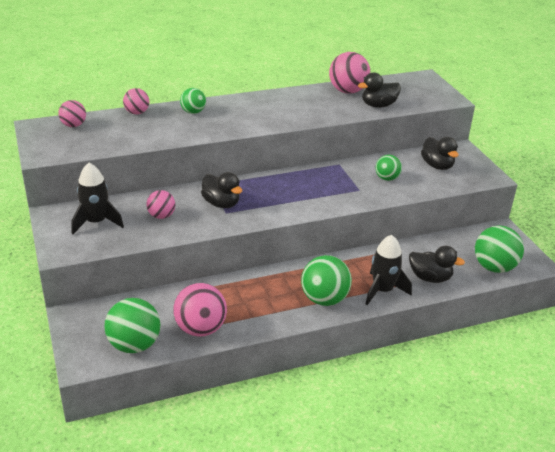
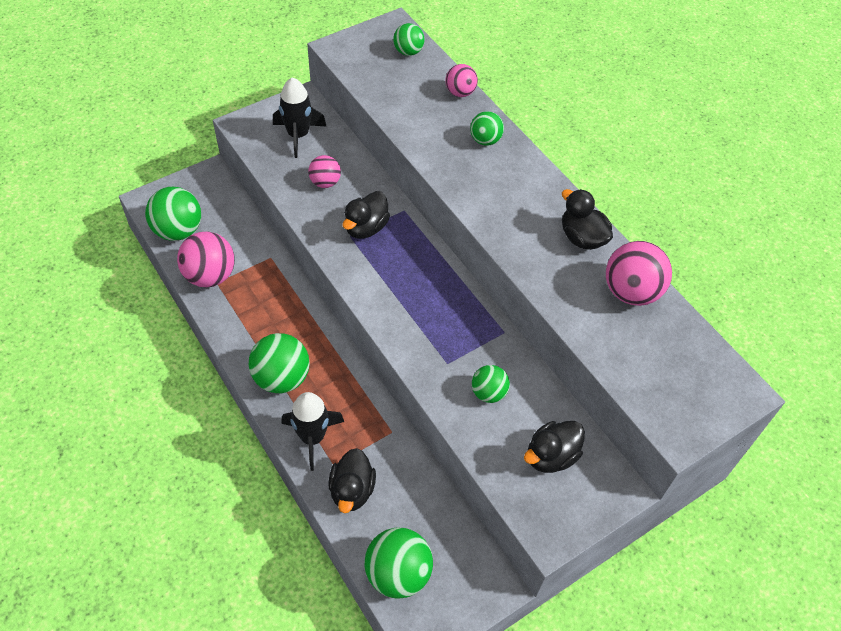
camera: 75 degrees right, 20 degrees up
pink ball [58,100,86,127] -> green ball [393,23,425,56]
black duck [358,72,401,108] -> black duck moved to [562,189,613,250]

